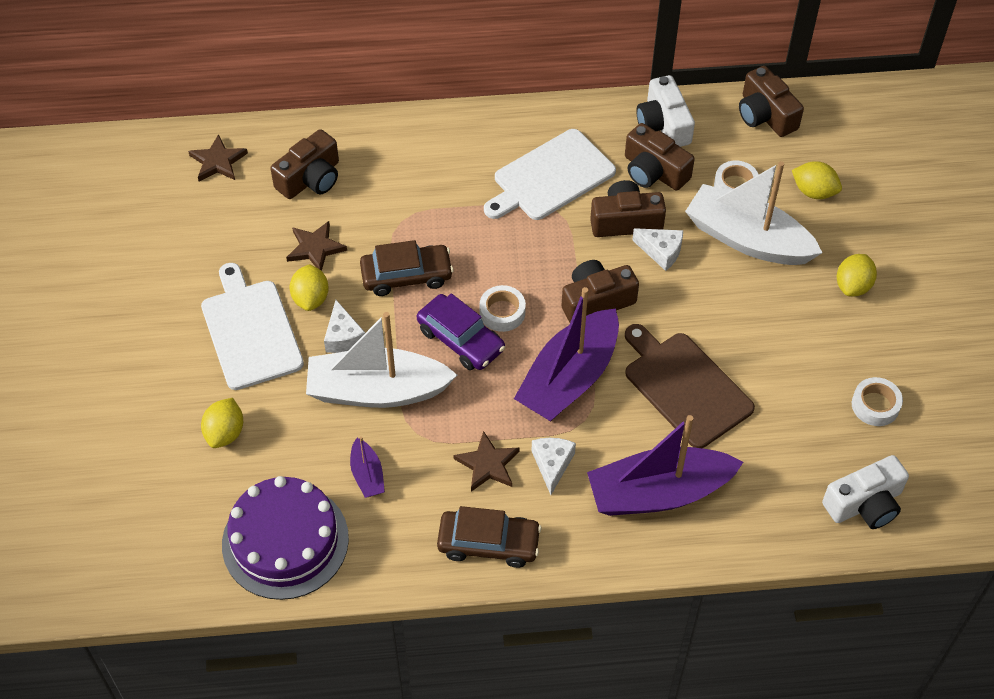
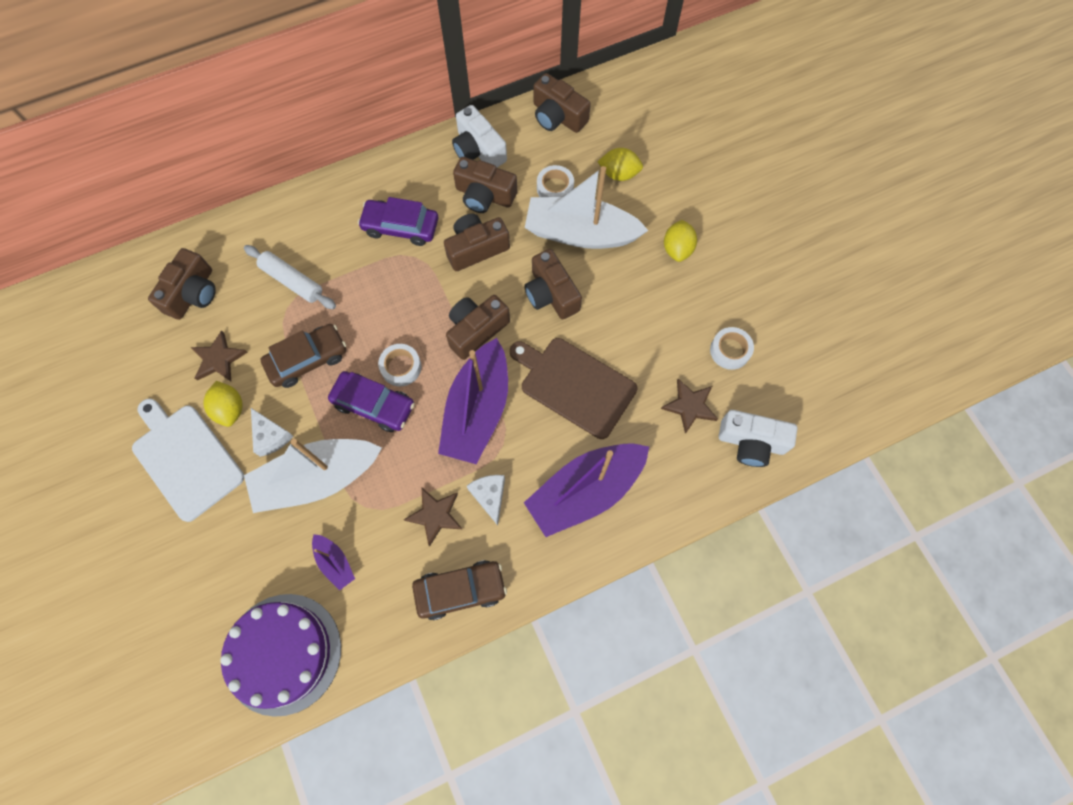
camera: 20 degrees left, 15 degrees up
brown star [188,134,248,181] -> brown star moved to [661,379,718,434]
yellow lemon [201,398,243,448] -> none
white cutting board [484,129,616,220] -> purple car [358,197,438,246]
white cheese [632,228,683,271] -> none
white camera [822,455,909,529] -> white camera turned 60 degrees clockwise [719,410,797,467]
none -> white rolling pin [244,245,336,309]
none -> brown camera [524,249,582,319]

